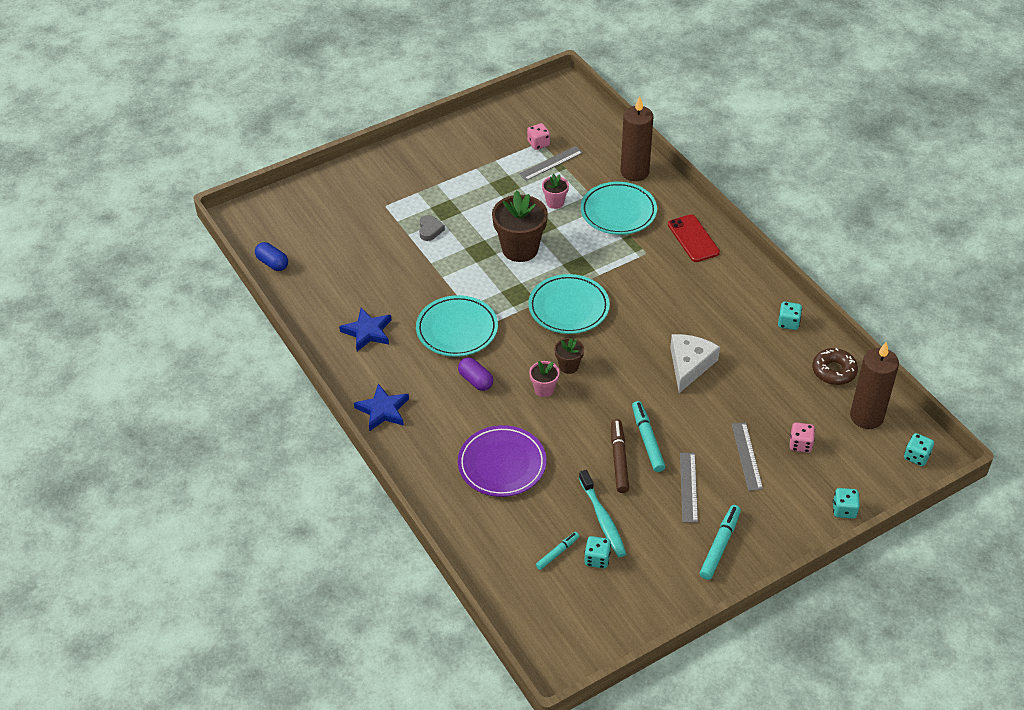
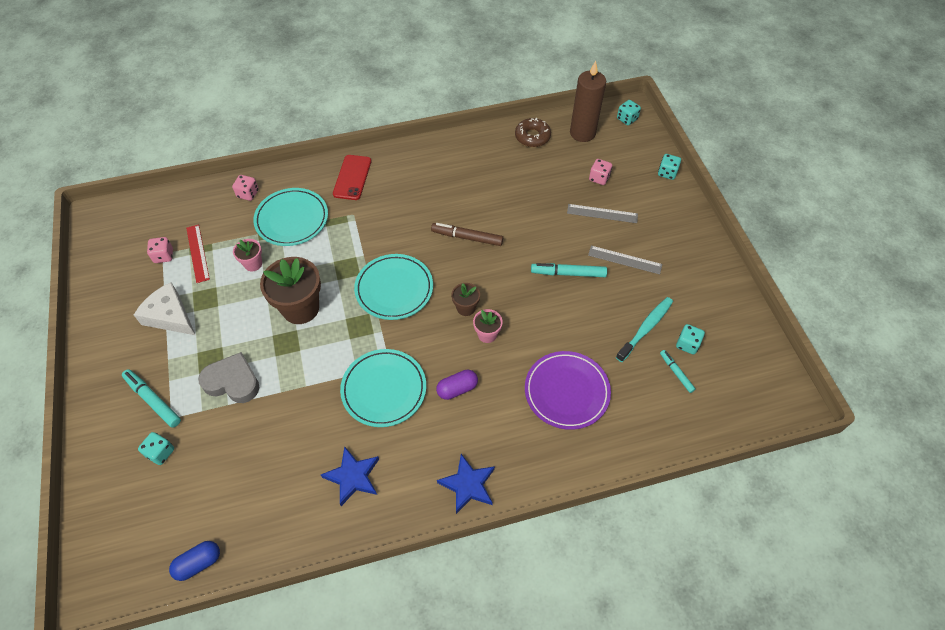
camera: 75 degrees left, 10 degrees up
grey heart [419,215,445,241] -> grey heart [198,352,259,403], size x1.74
grey ruler [519,146,583,181] -> red ruler [186,225,210,283]
turquoise toothbrush [579,470,626,557] -> turquoise toothbrush turned 45 degrees counterclockwise [616,297,673,362]
brown marker [611,419,629,493] -> brown marker moved to [431,223,503,246]
brown candle [621,96,653,181] -> pink dice [232,175,259,201]
red phone [668,214,720,262] -> red phone turned 75 degrees counterclockwise [333,155,371,200]
white cheese [670,334,720,393] -> white cheese moved to [134,282,195,335]
turquoise marker [700,505,741,580] -> turquoise marker moved to [122,369,181,428]
turquoise dice [778,302,802,330] -> turquoise dice moved to [138,432,174,465]

